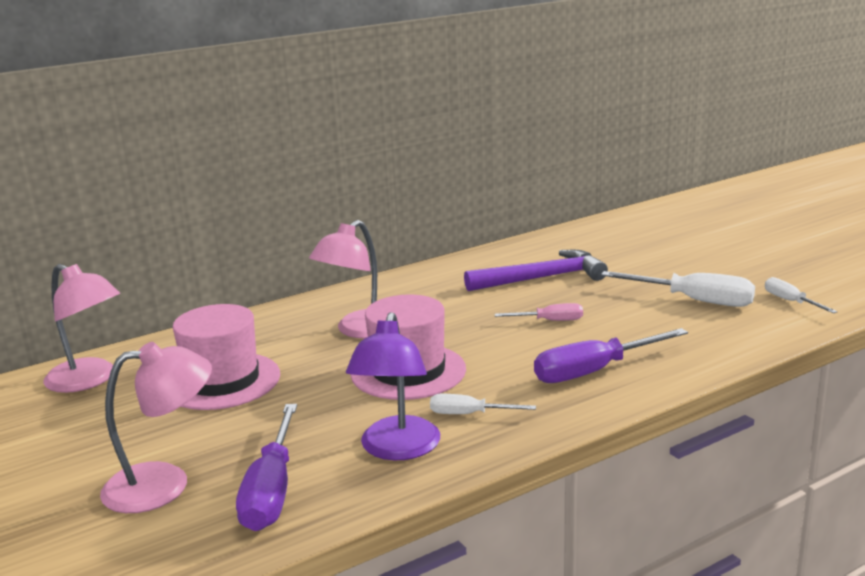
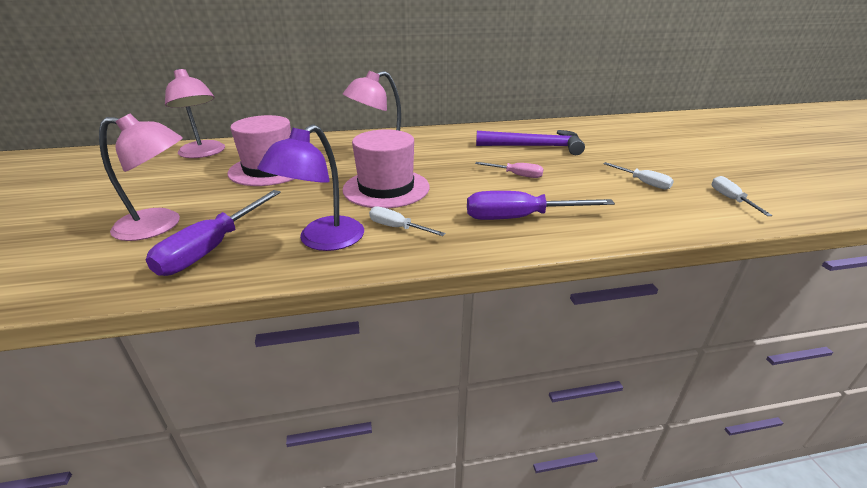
camera: 20 degrees right, 10 degrees up
white screwdriver [601,271,755,307] -> white screwdriver [604,162,674,190], size x0.56

